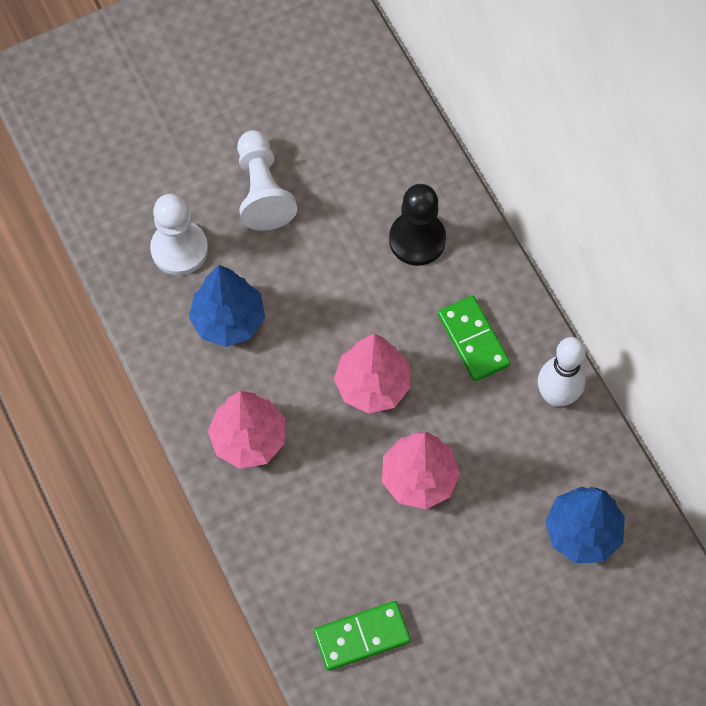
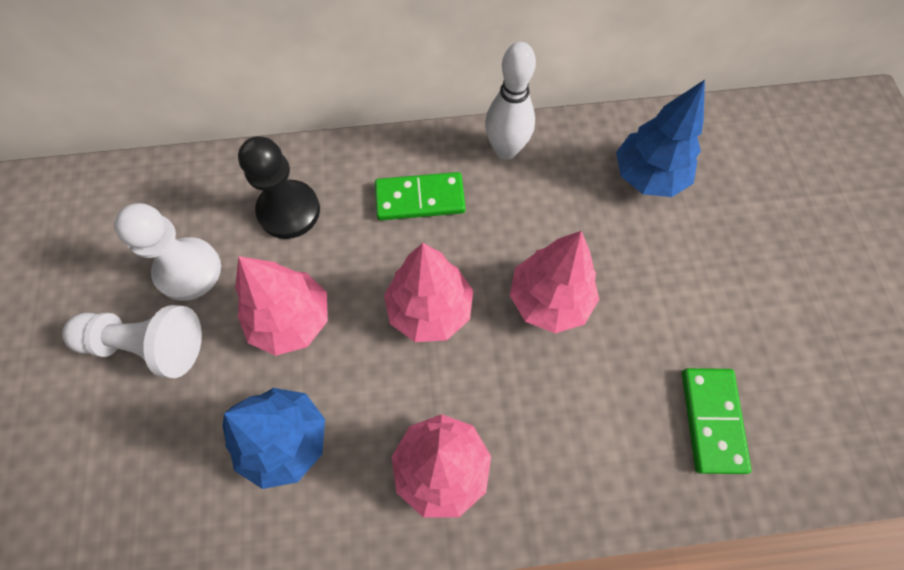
camera: 70 degrees left, 0 degrees up
white pawn [150,194,208,275] -> white pawn moved to [114,203,221,301]
none -> pink tree [235,256,328,356]

